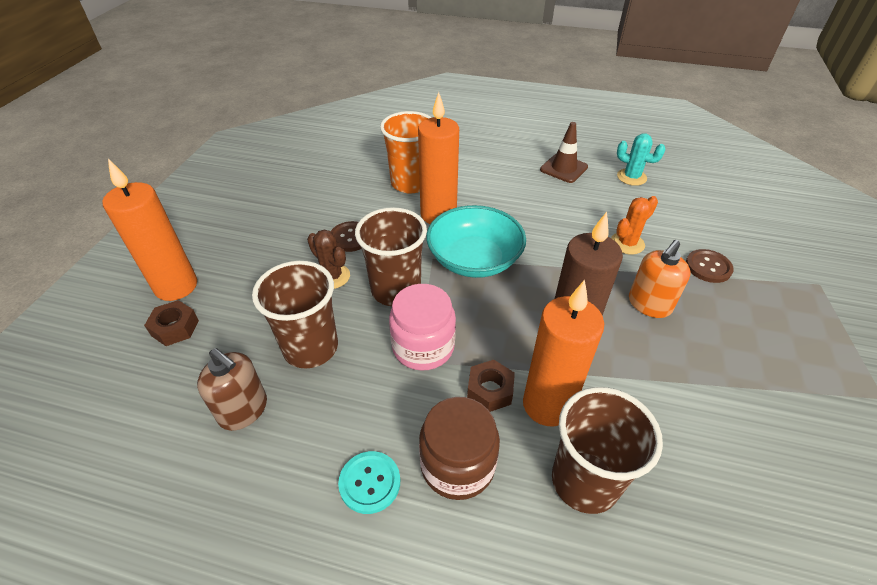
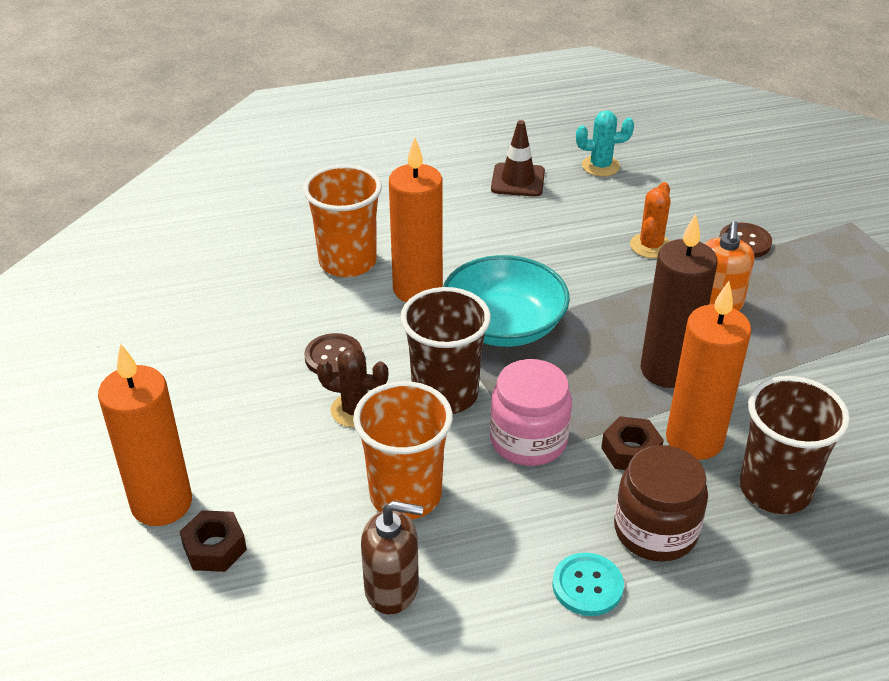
camera: 30 degrees left, 5 degrees down
brown cup [252,261,338,368] -> orange cup [353,381,453,520]

